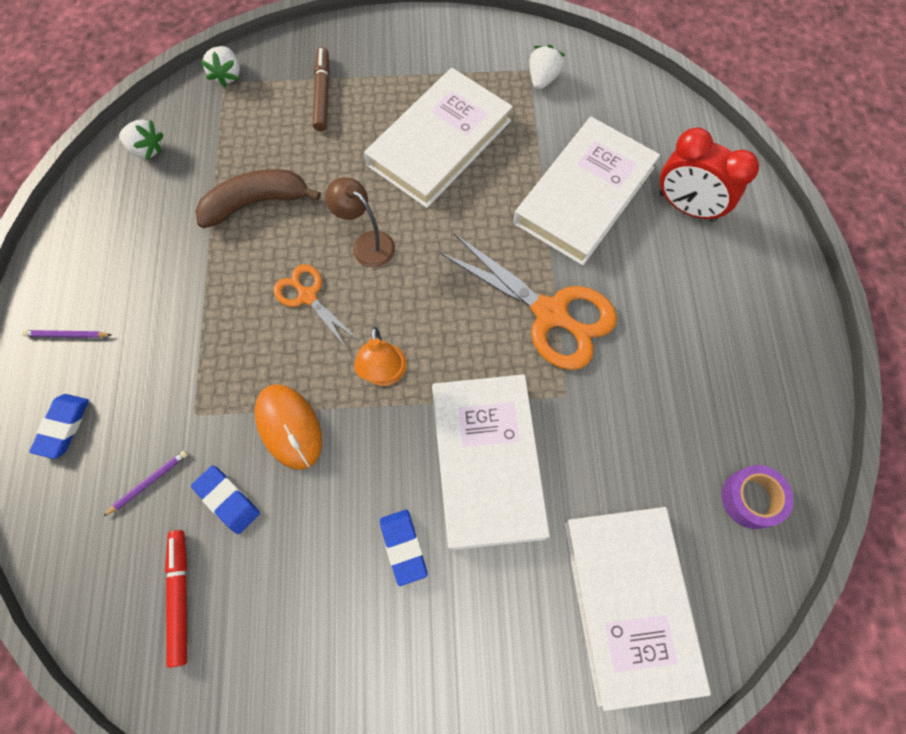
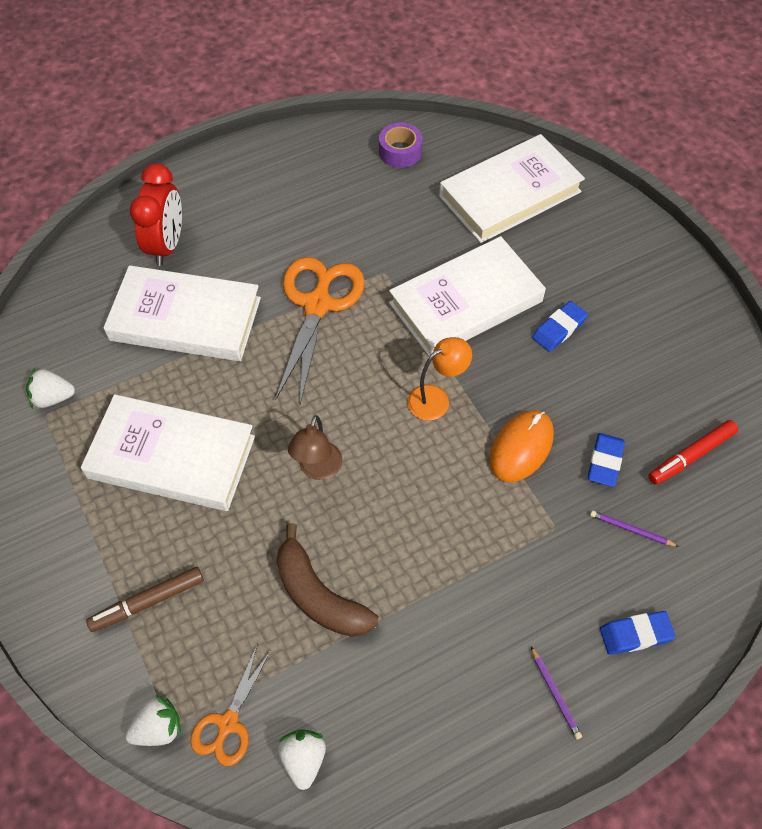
camera: 115 degrees left, 10 degrees down
orange scissors [274,264,358,347] -> orange scissors moved to [190,646,271,766]

